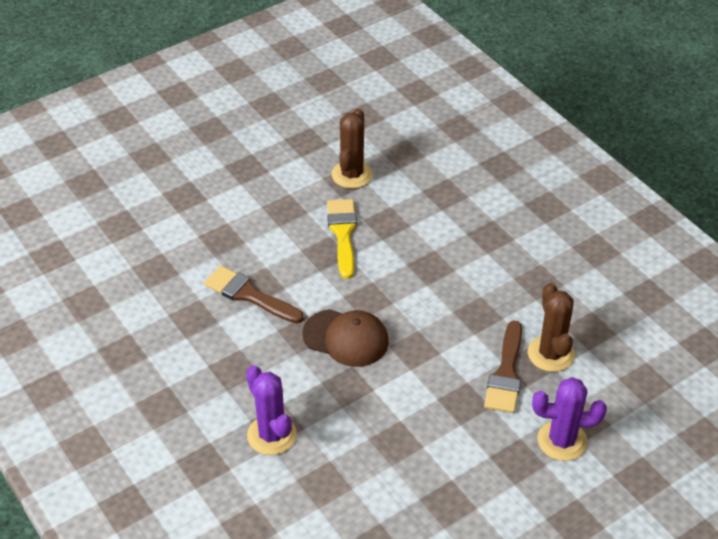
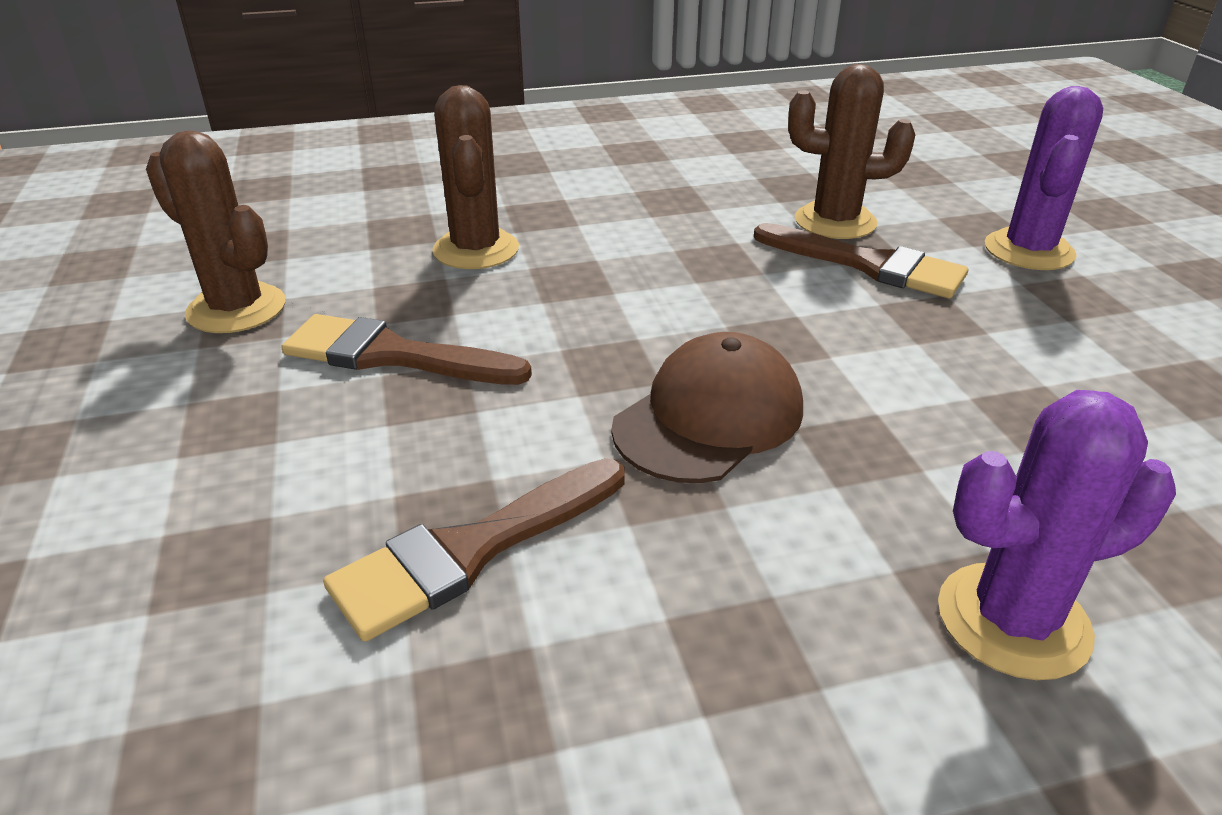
camera: 70 degrees left, 10 degrees down
yellow brush [327,199,357,279] -> brown brush [281,314,532,385]
none -> brown cactus [432,85,519,269]

